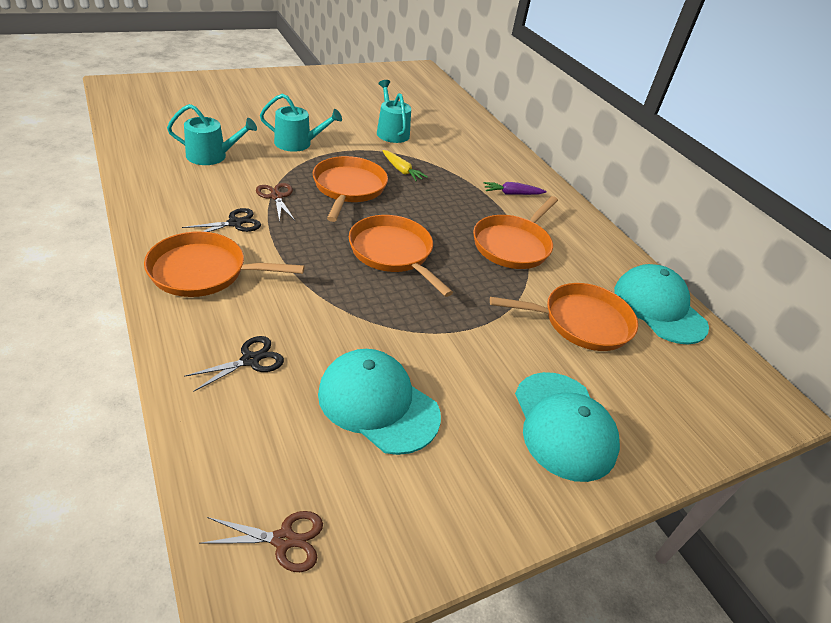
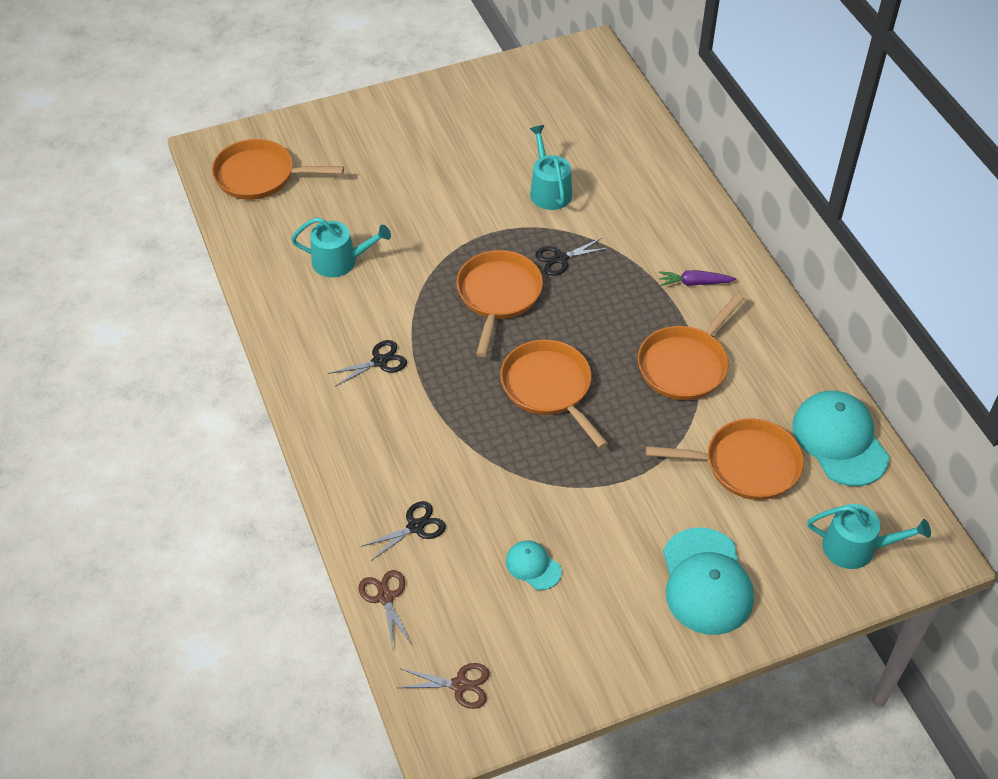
camera: 10 degrees right, 10 degrees up
orange pan [144,231,305,297] -> orange pan moved to [212,139,344,200]
brown scissors [256,183,296,222] -> brown scissors moved to [358,570,412,650]
turquoise watering can [260,94,342,152] -> turquoise watering can moved to [807,504,931,569]
turquoise cap [318,349,441,455] -> turquoise cap [506,540,562,590], size x0.50
yellow carrot [382,150,428,182] -> black scissors [535,238,609,276]

